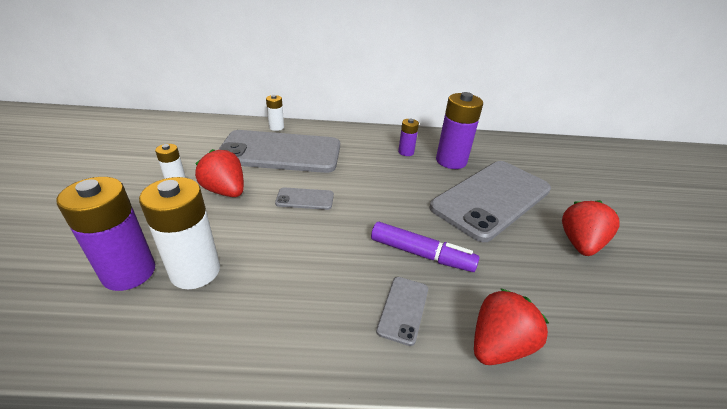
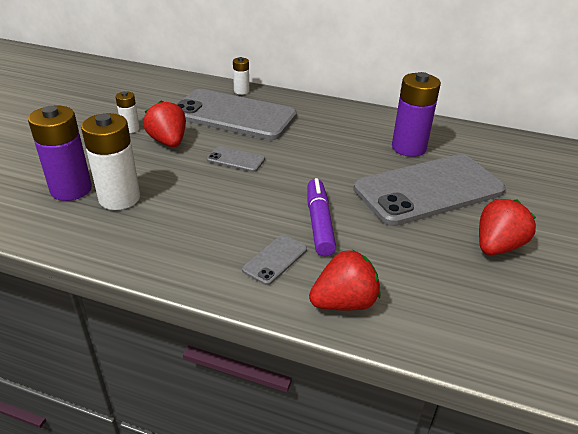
camera: 20 degrees right, 0 degrees up
purple marker [371,222,479,272] -> purple marker turned 135 degrees counterclockwise [308,178,336,256]
purple battery [398,119,419,156] -> none

